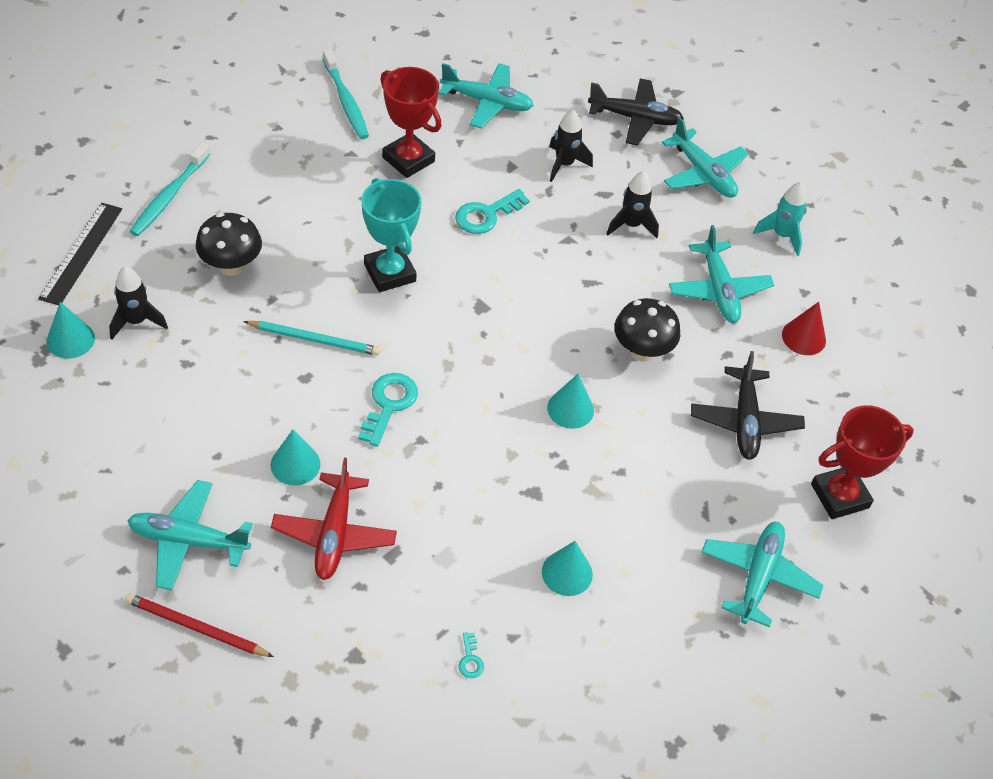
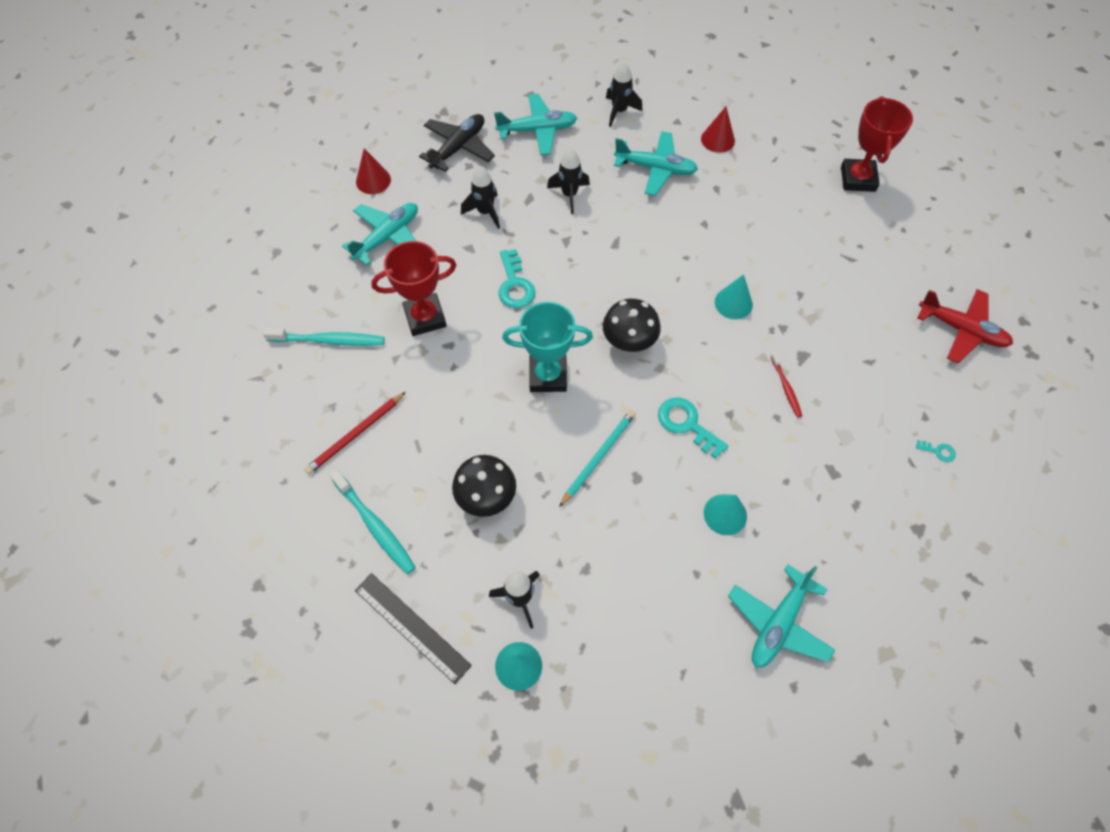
camera: 60 degrees left, 10 degrees up
red pencil [125,593,274,657] -> red pencil moved to [304,392,406,474]
red plane [271,458,397,580] -> red plane moved to [918,289,1013,364]
turquoise cone [542,541,593,596] -> none
black mushroom [614,298,680,361] -> black mushroom moved to [603,299,661,352]
black plane [691,351,805,460] -> none
turquoise plane [702,522,824,628] -> none
turquoise rocket [753,182,807,256] -> black rocket [606,62,642,127]
none -> red cone [356,148,391,194]
none -> red toothbrush [771,352,802,418]

